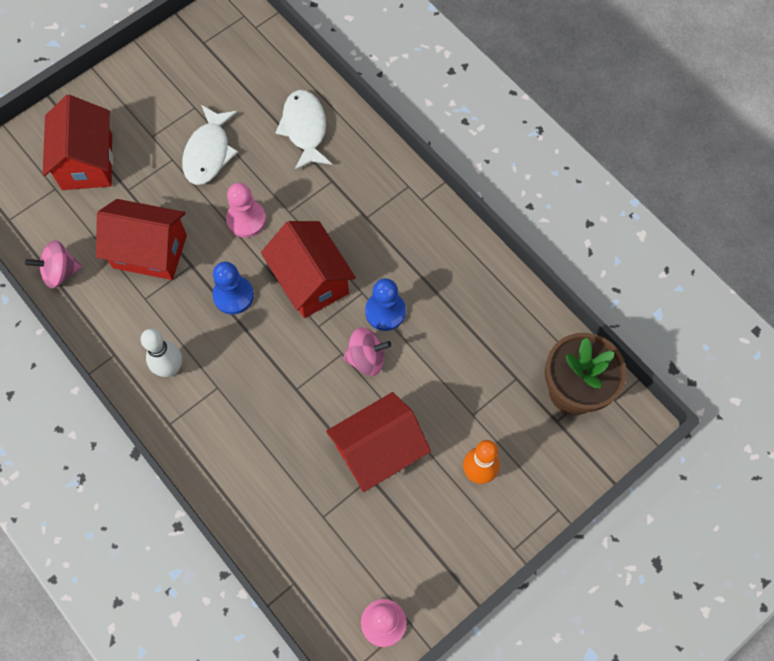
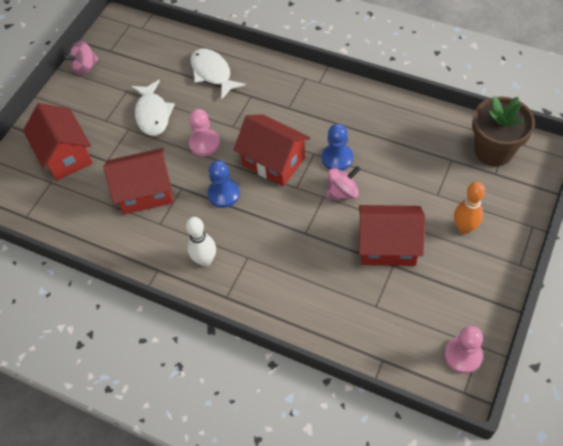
camera: 20 degrees left, 10 degrees down
pink spinning top [25,240,82,289] -> pink spinning top moved to [63,41,99,76]
red house [326,392,431,492] -> red house turned 60 degrees clockwise [359,205,425,266]

